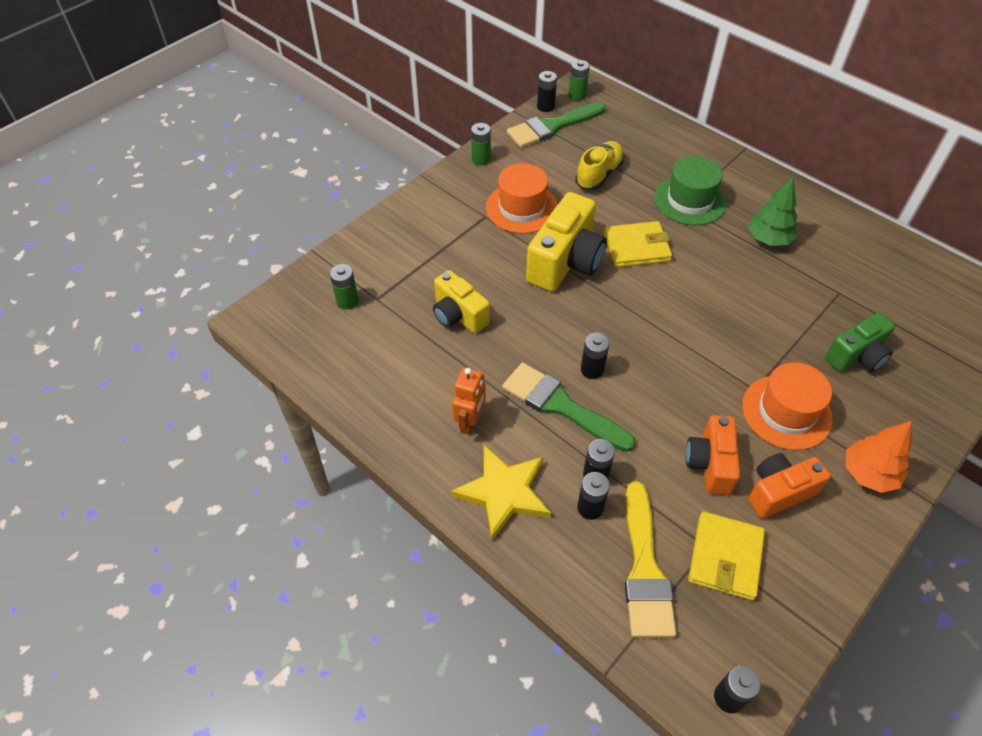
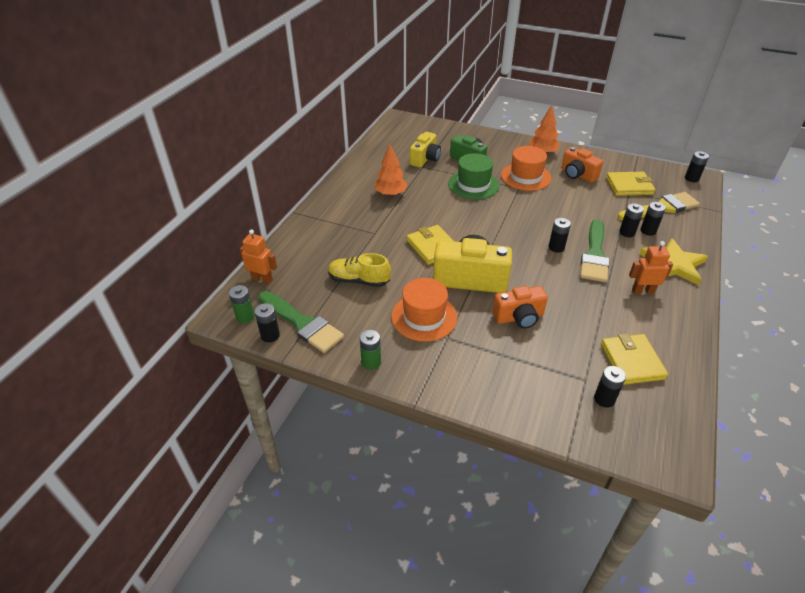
camera: 110 degrees left, 10 degrees down
green battery [330,264,359,310] -> black battery [594,366,626,408]
yellow camera [433,270,490,333] -> yellow camera moved to [410,132,441,168]
green hat [654,156,727,225] -> green hat moved to [448,153,499,199]
orange camera [686,415,740,495] -> orange camera moved to [493,286,548,329]
green tree [748,177,797,246] -> orange tree [375,145,408,196]
none -> orange robot [240,229,277,284]
none -> yellow wallet [601,333,668,385]

